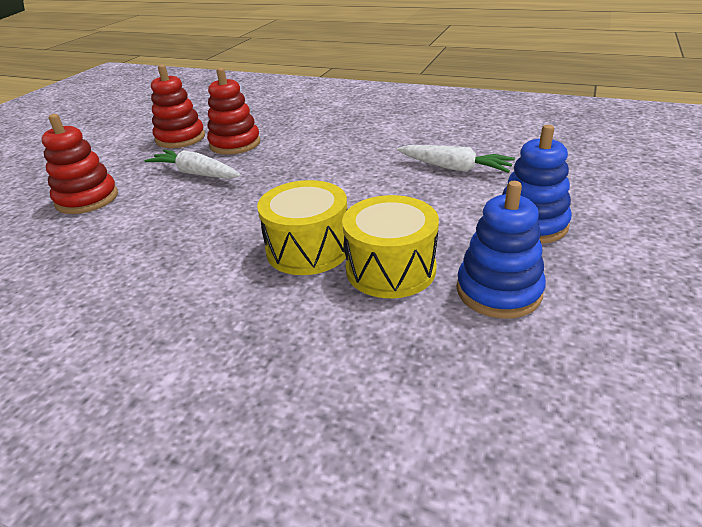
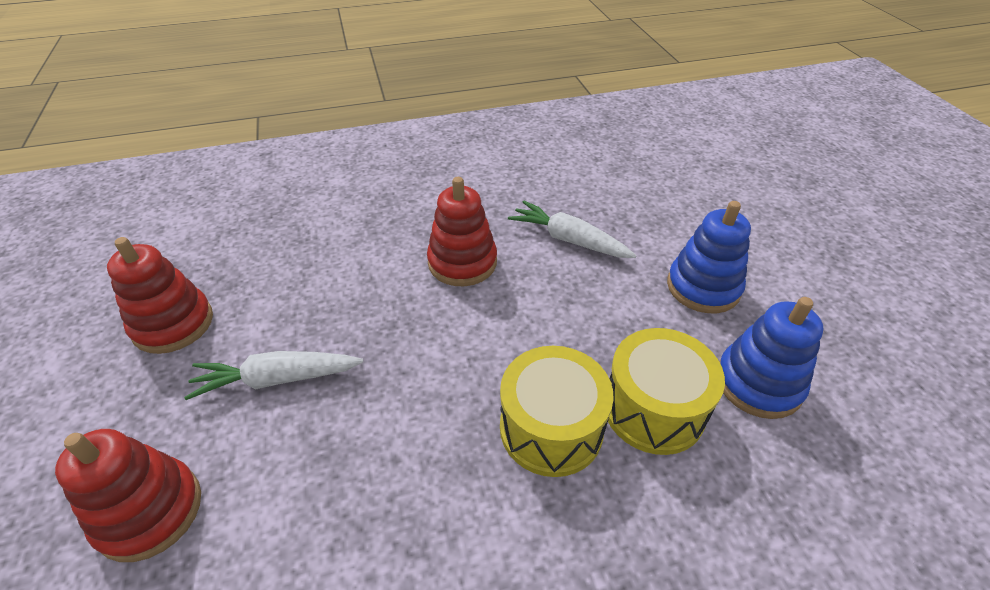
camera: 40 degrees left, 10 degrees up
red stacking toy [207,68,260,155] -> red stacking toy moved to [427,177,497,286]
white carrot [397,145,515,173] -> white carrot turned 135 degrees counterclockwise [508,201,637,258]

